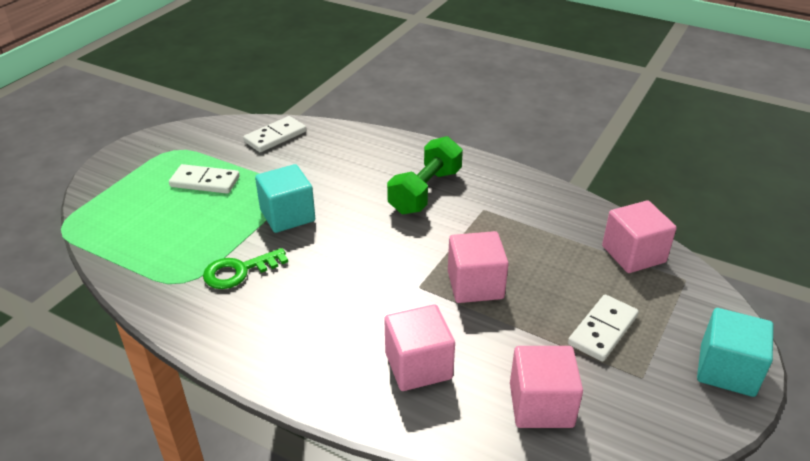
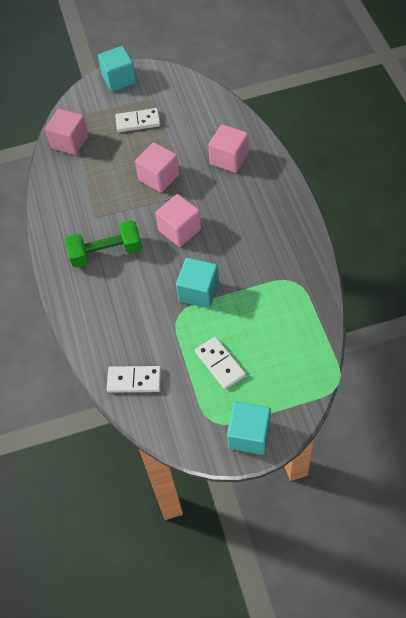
camera: 130 degrees left, 20 degrees up
green key [203,248,288,289] -> none
pink cube [510,346,583,428] -> pink cube moved to [155,194,201,247]
none -> turquoise cube [227,402,271,455]

